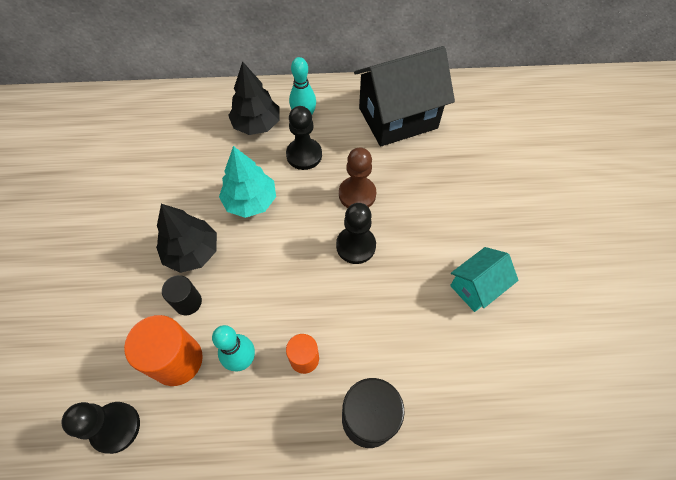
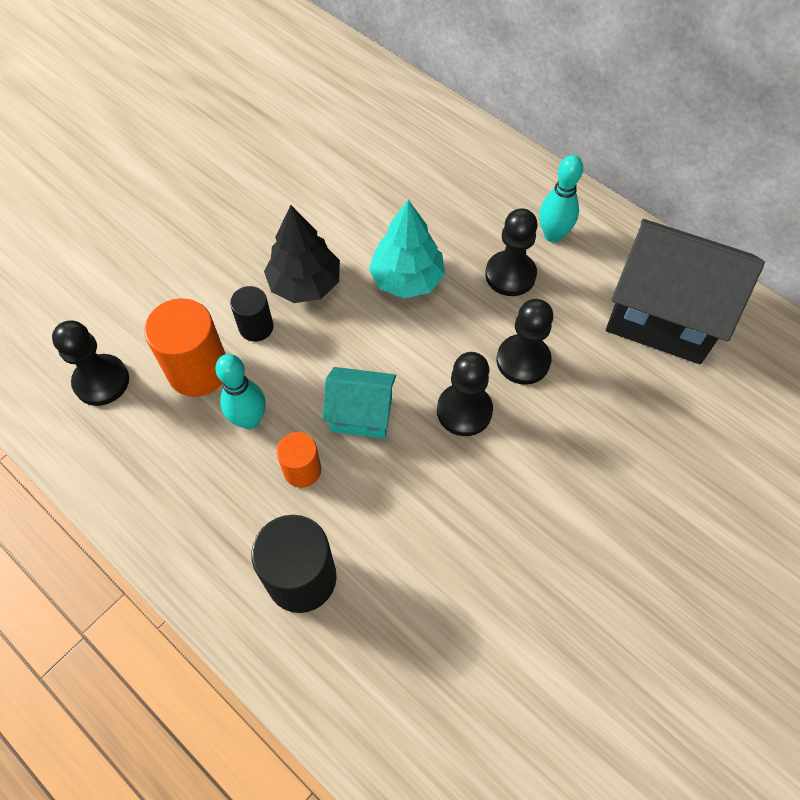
camera: 45 degrees right, 0 degrees up
black tree [228,61,280,135] -> none
brown pawn [339,148,376,208] -> black pawn [497,299,553,385]
turquoise house [450,247,518,312] -> turquoise house moved to [322,367,396,439]

